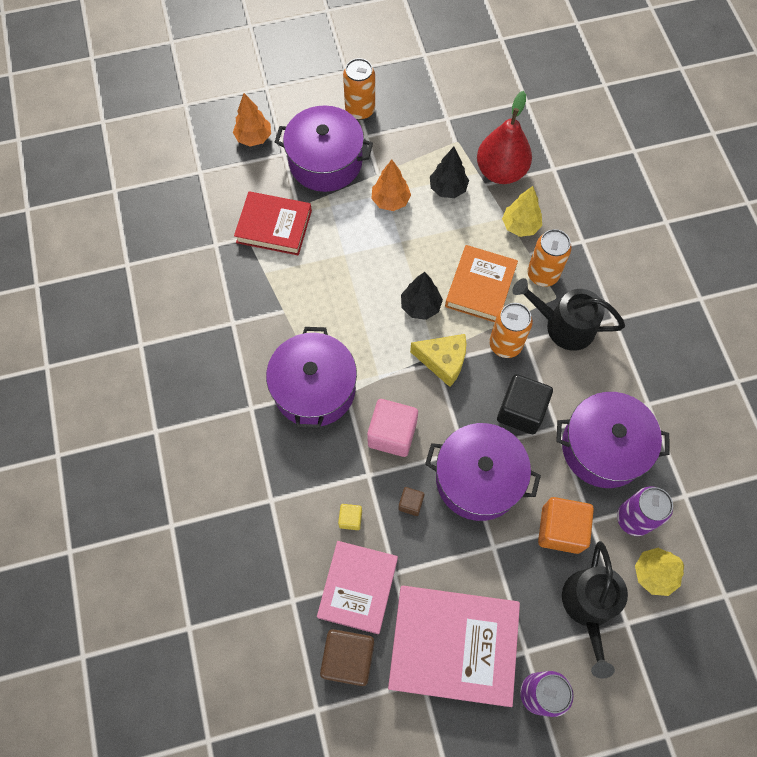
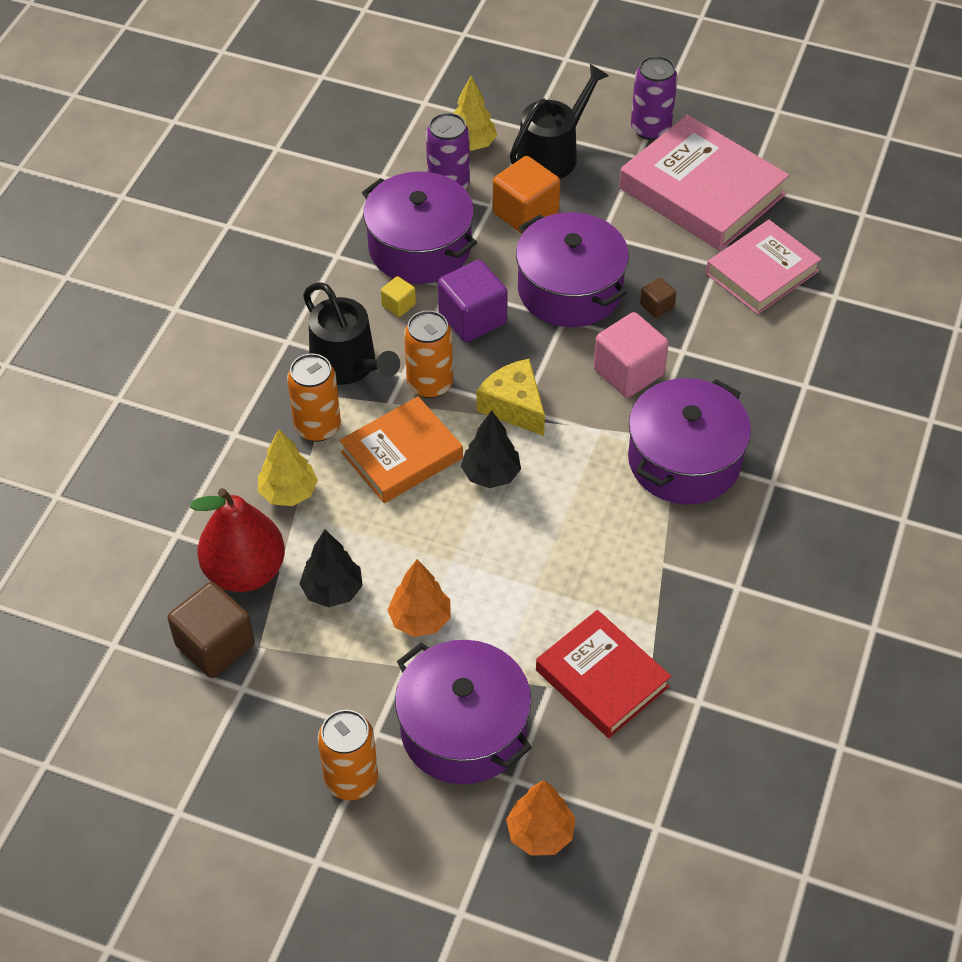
camera: 145 degrees left, 15 degrees down
brown cube [320,629,374,686] -> brown cube moved to [168,582,255,678]
yellow cube [338,504,362,530] -> yellow cube moved to [381,276,416,317]
black cube [497,374,553,434] -> purple cube [438,260,508,342]

